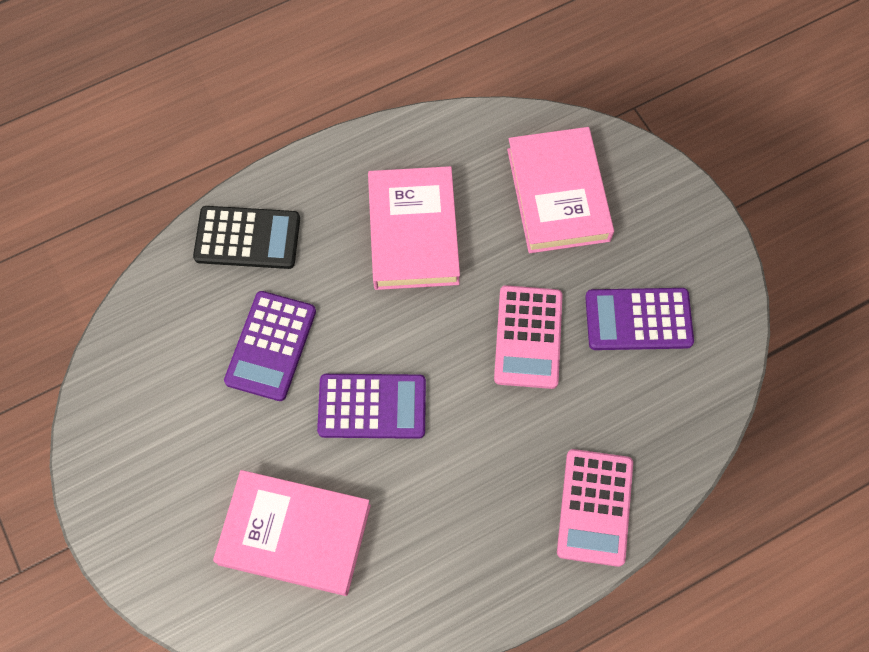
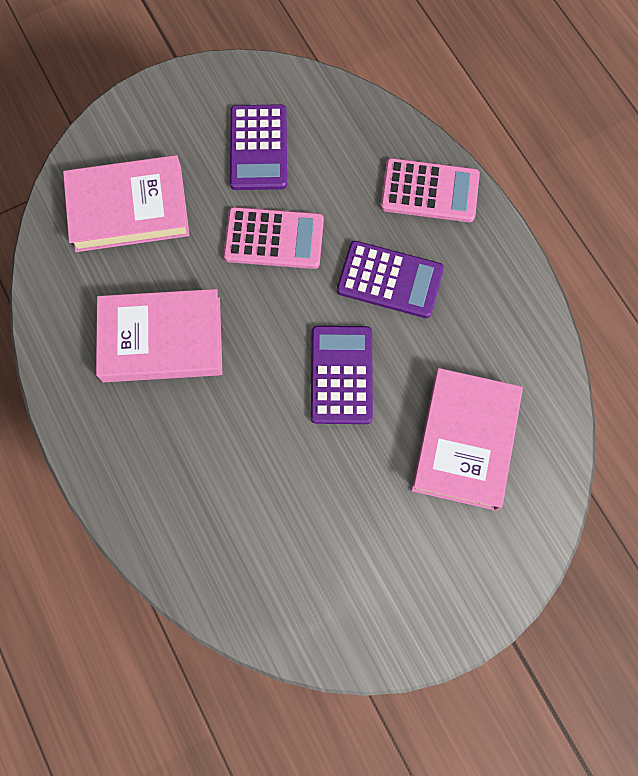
camera: 90 degrees left, 5 degrees up
black calculator [193,206,300,269] -> none
purple calculator [224,291,316,401] -> purple calculator moved to [337,241,444,318]

